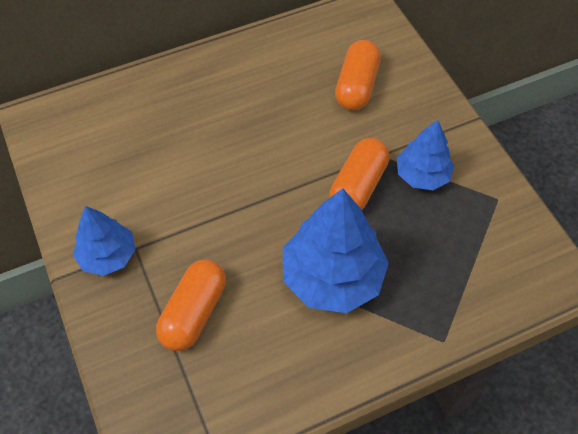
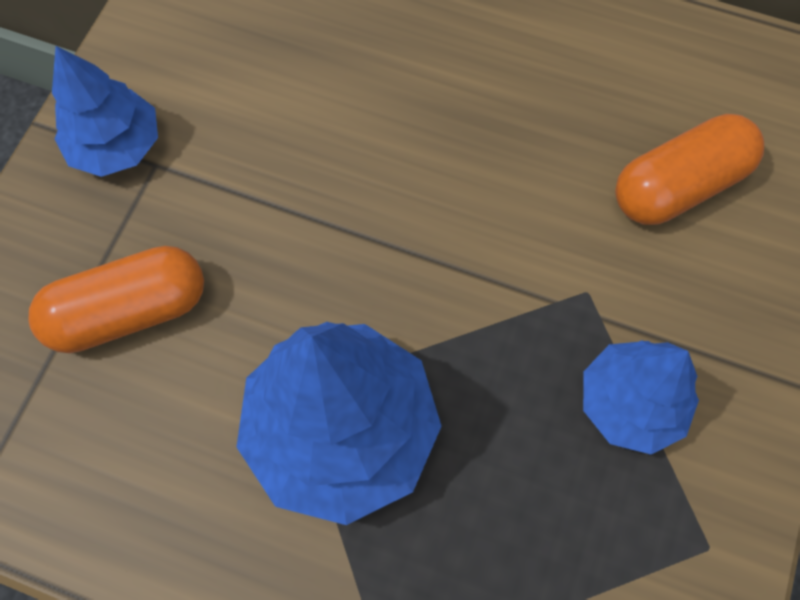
camera: 45 degrees right, 10 degrees up
orange capsule [329,138,389,210] -> none

